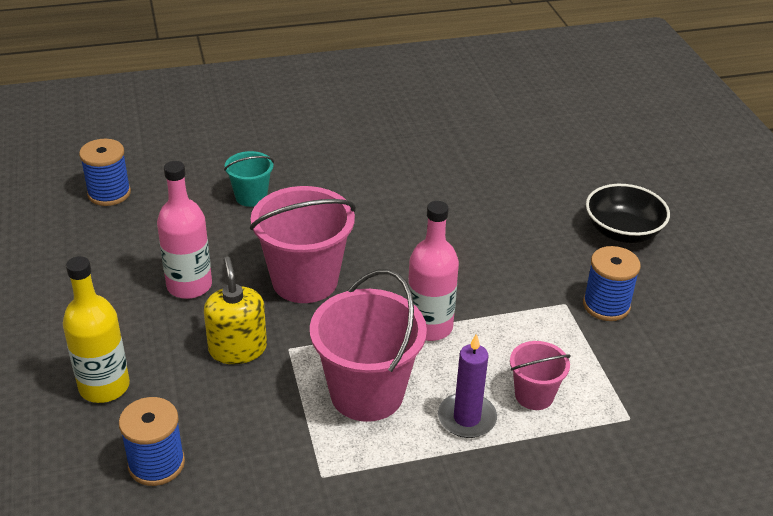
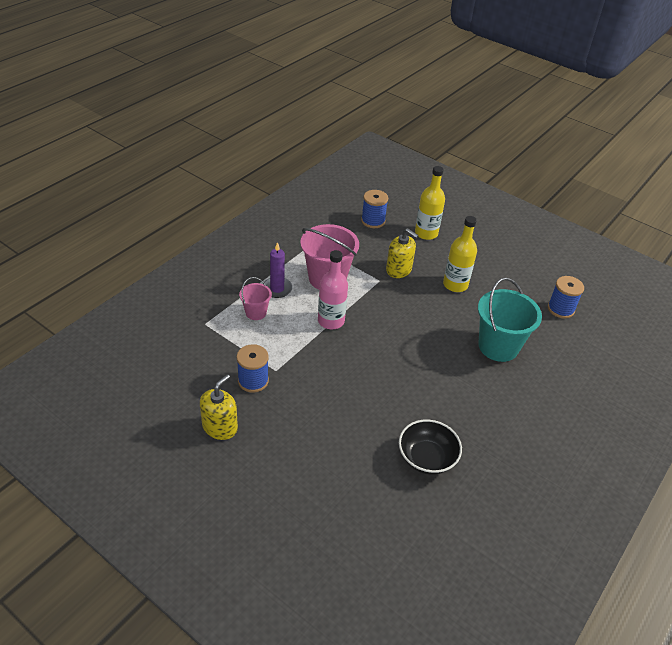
camera: 140 degrees right, 5 degrees up
pink bottle [157,161,212,299] -> yellow bottle [443,216,477,292]
turquoise bucket [224,151,274,207] -> turquoise bucket [478,278,542,362], size x1.89
pink bucket [250,186,356,303] -> none
black bowl [586,184,670,243] -> black bowl moved to [399,419,462,475]
none -> yellow soap dispenser [200,374,238,440]

